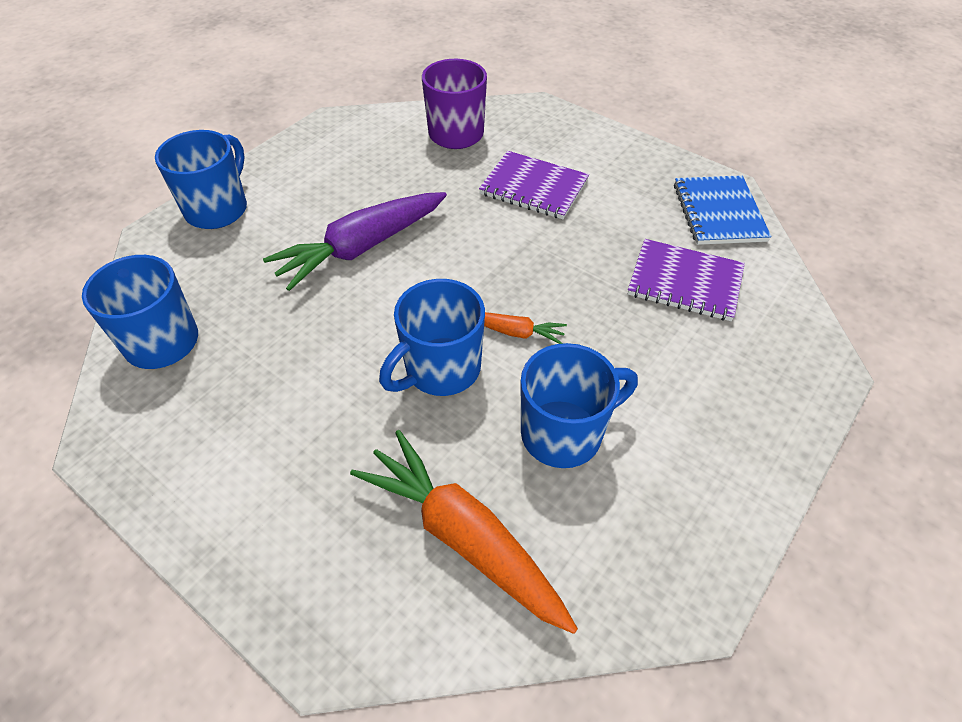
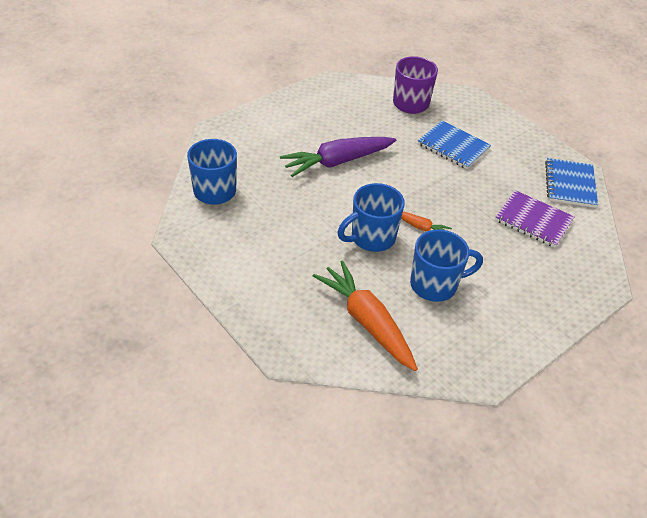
camera: 10 degrees right, 5 degrees down
blue mug [155,130,247,229] -> none
purple notebook [479,151,589,219] -> blue notebook [418,121,491,169]

